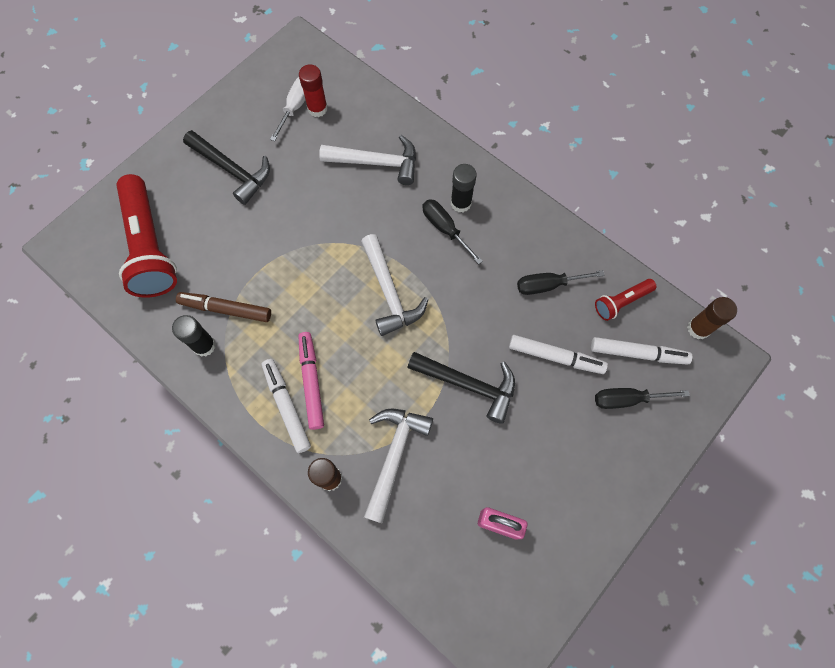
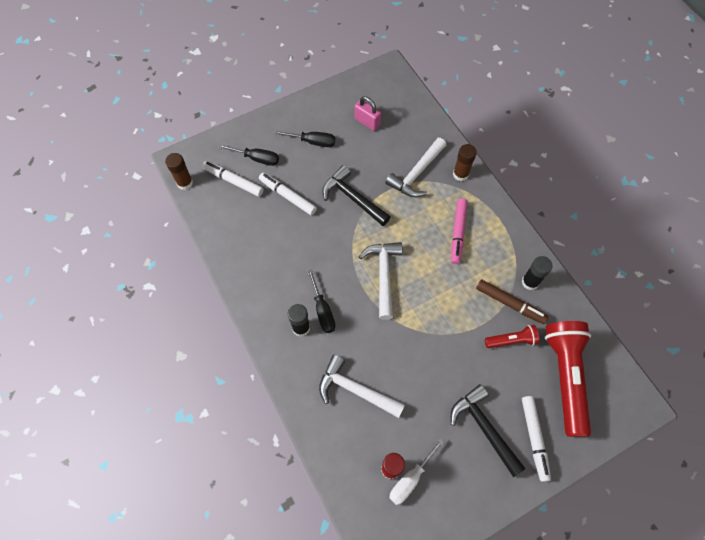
camera: 160 degrees left, 5 degrees down
white marker [262,359,311,453] -> white marker moved to [522,396,551,482]
black screwdriver [517,270,605,295] -> black screwdriver moved to [274,131,335,147]
red flashlight [595,279,656,321] -> red flashlight moved to [485,325,539,348]

